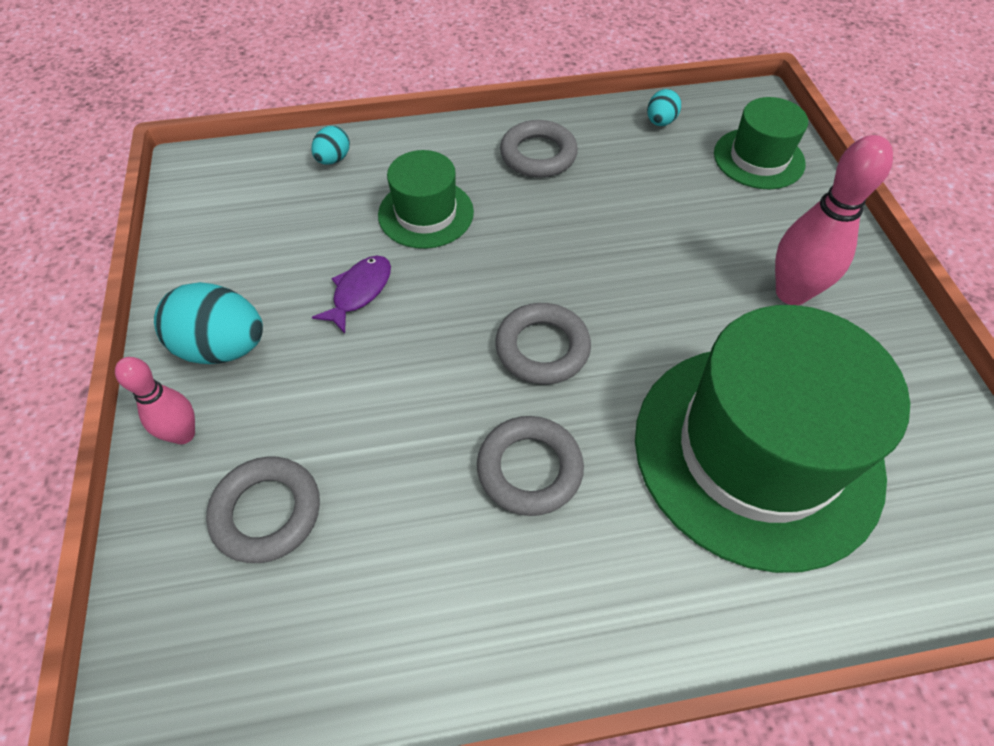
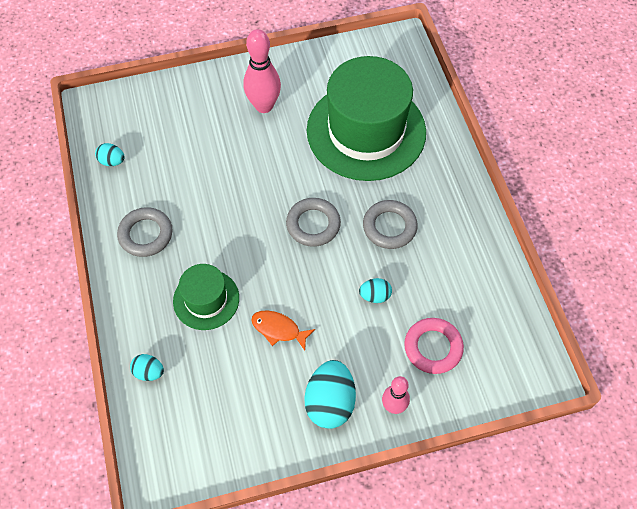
camera: 95 degrees left, 5 degrees up
grey ring [206,457,320,563] -> pink ring [404,318,464,374]
purple fish [312,256,391,333] -> orange fish [251,310,315,351]
green hat [714,97,808,189] -> none
none -> turquoise egg [359,278,392,303]

